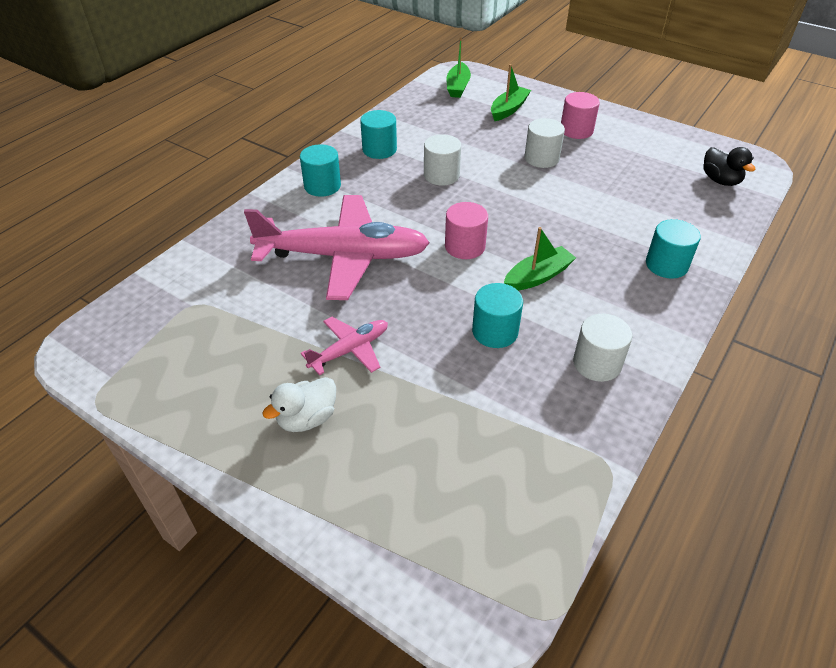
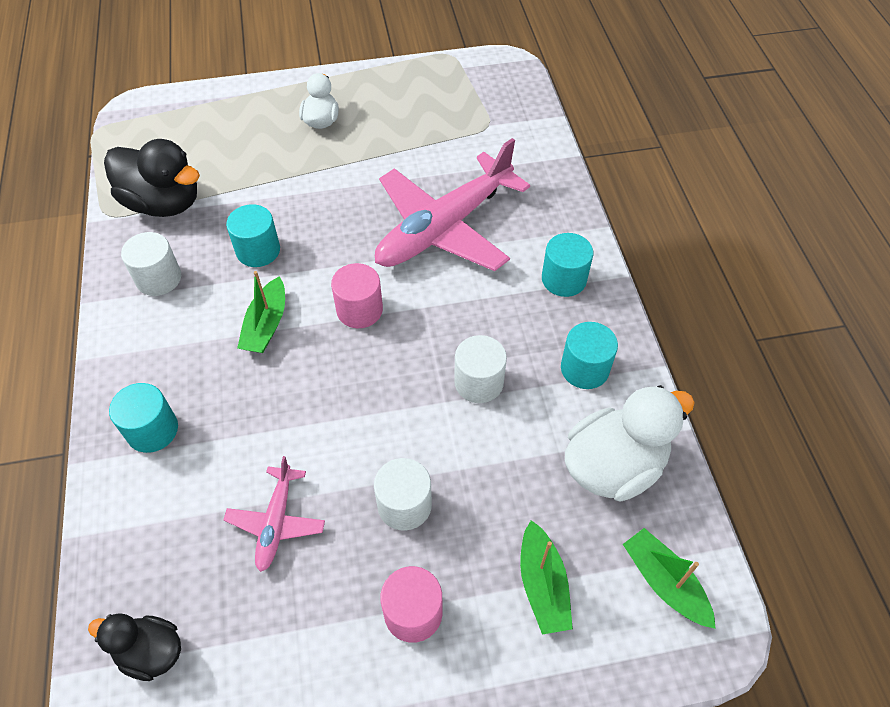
camera: 135 degrees right, 10 degrees up
pink plane [301,317,388,376] -> pink plane moved to [223,456,325,572]
none -> black duck [104,139,200,217]
none -> white duck [565,385,695,502]

